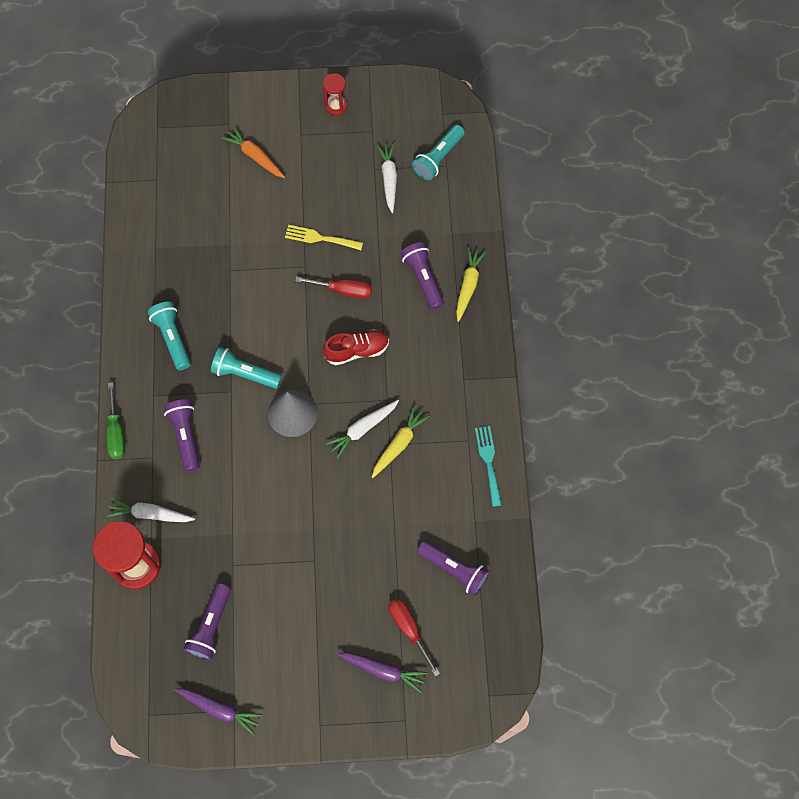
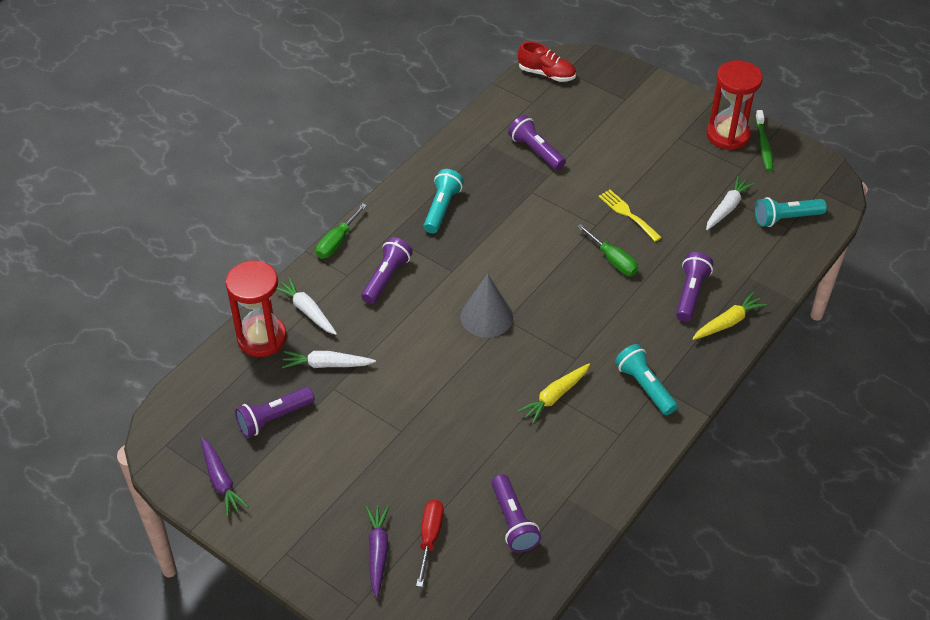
camera: 40 degrees right, 20 degrees down
turquoise flashlight [211,347,282,389] -> turquoise flashlight moved to [615,344,678,415]
orange carrot [222,126,285,178] -> none
red screwdriver [295,277,372,299] -> green screwdriver [577,224,638,276]
red hourglass [323,73,347,115] -> red hourglass [707,60,763,150], size x1.90
red shoe [323,329,389,365] -> red shoe moved to [518,42,576,82]
white carrot [325,400,399,459] -> white carrot moved to [282,351,376,368]
purple carrot [337,652,428,693] -> purple carrot turned 150 degrees counterclockwise [366,505,389,598]
yellow carrot [372,405,430,478] -> yellow carrot turned 150 degrees clockwise [517,363,590,424]
turquoise fork [475,426,502,507] -> none
none -> purple flashlight [508,115,566,170]
none -> green toothbrush [755,110,773,171]

